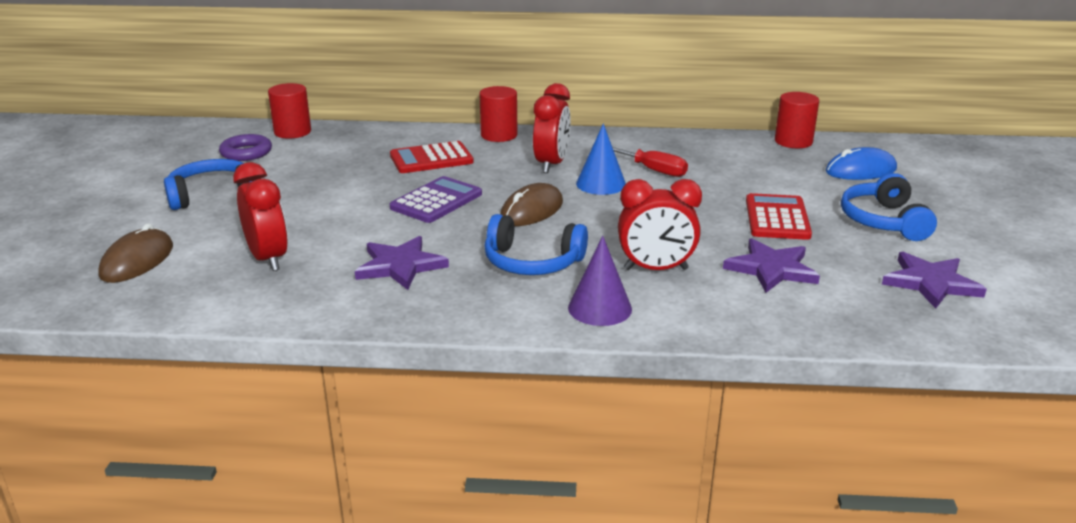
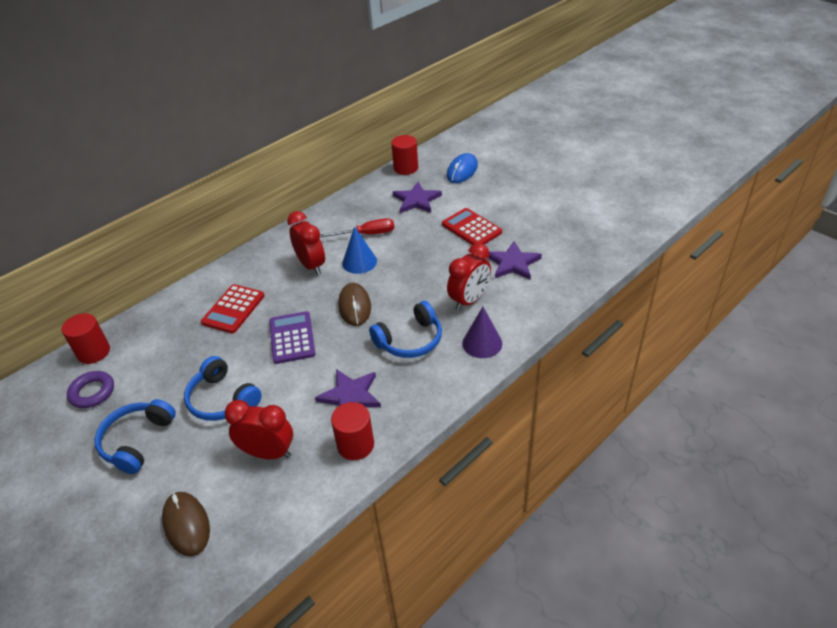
camera: 45 degrees left, 15 degrees up
red cylinder [479,86,518,142] -> red cylinder moved to [331,402,374,460]
blue headphones [841,173,937,241] -> blue headphones moved to [184,356,262,421]
purple star [882,252,987,309] -> purple star moved to [393,182,442,213]

